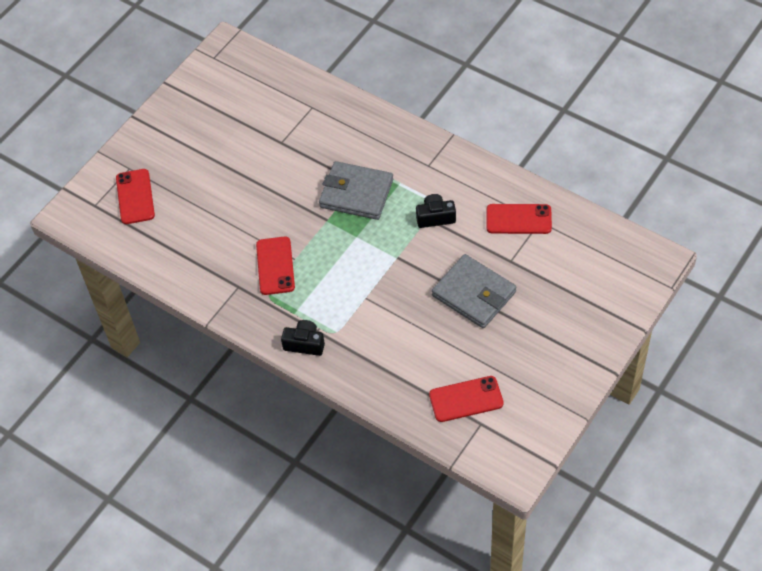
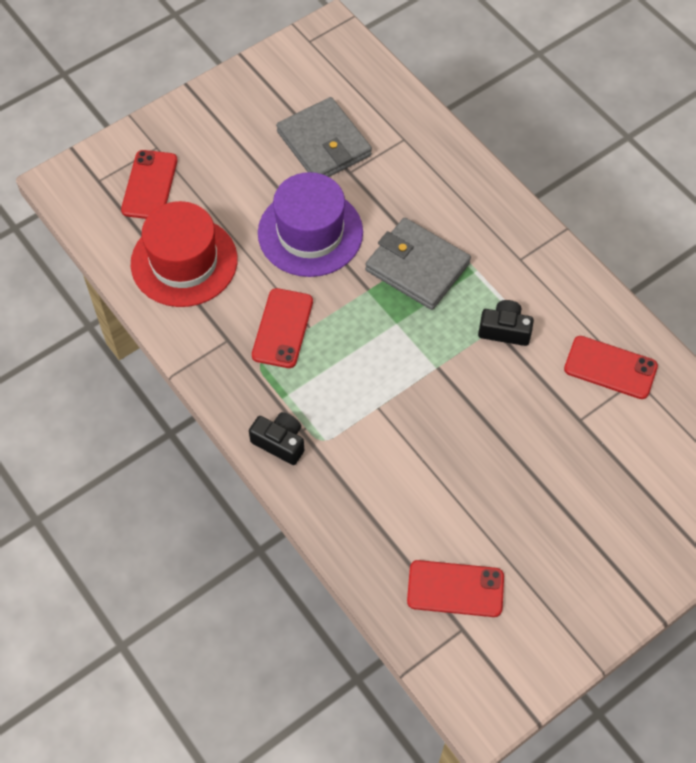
camera: 15 degrees right, 5 degrees up
grey wallet [432,254,516,328] -> grey wallet moved to [276,97,372,177]
none -> red hat [131,201,237,307]
none -> purple hat [258,172,363,277]

